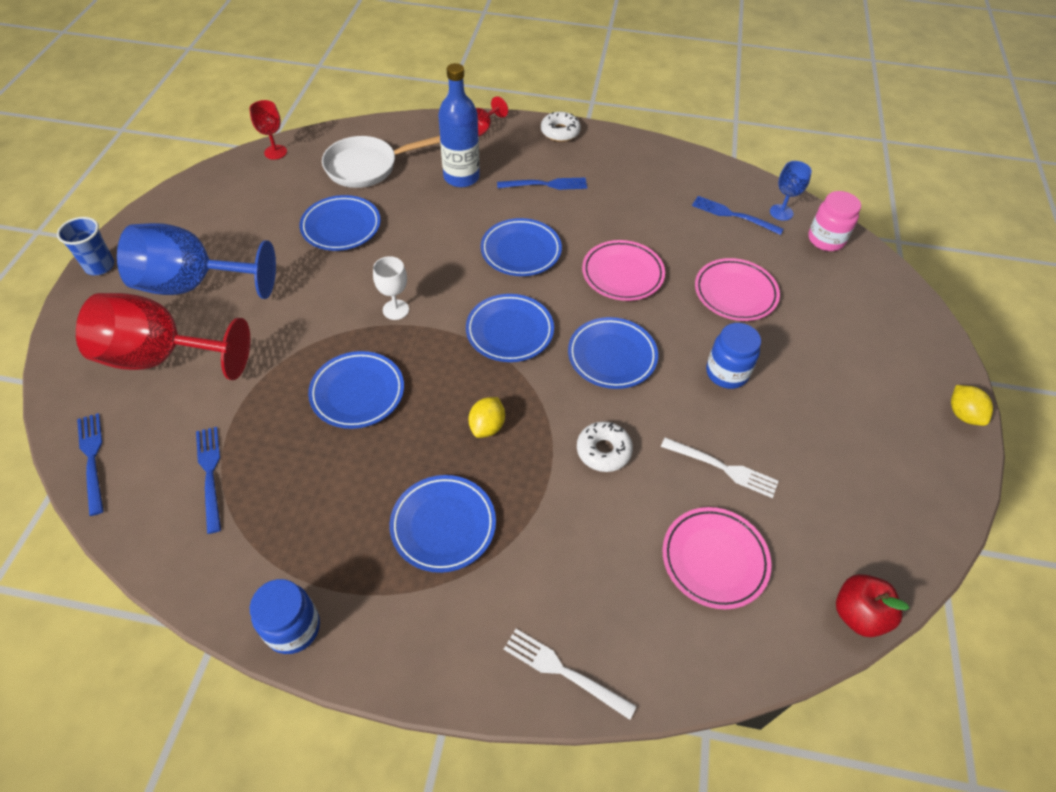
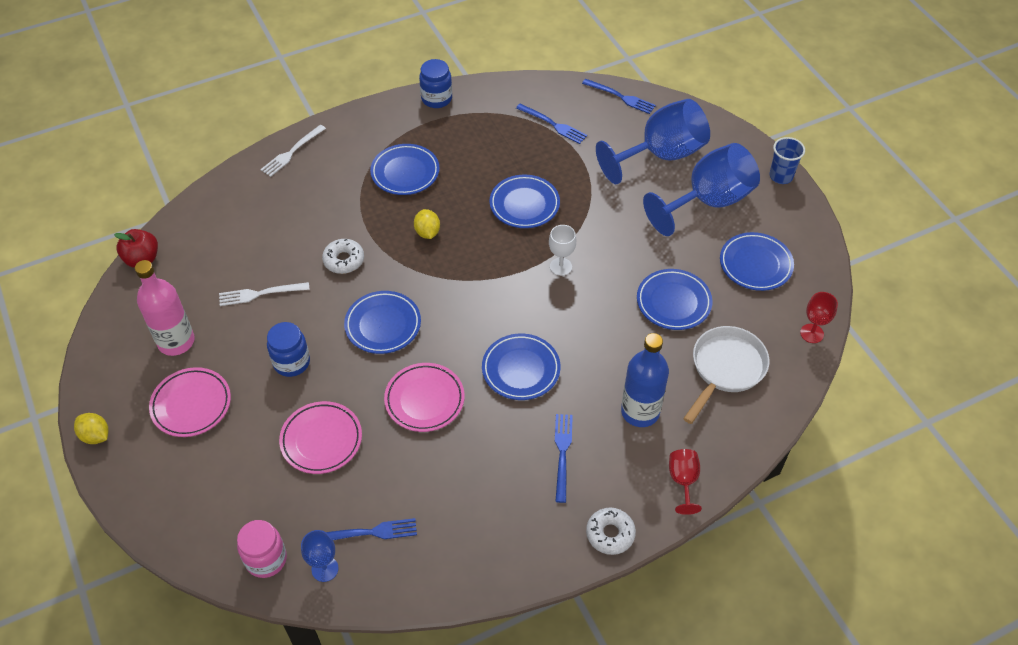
camera: 145 degrees right, 0 degrees up
red goblet [76,293,250,380] -> blue goblet [596,99,710,184]
blue plate [466,294,554,362] -> blue plate moved to [720,232,794,291]
blue fork [497,177,587,190] -> blue fork turned 135 degrees clockwise [555,414,573,503]
white fork [504,629,637,720] -> white fork turned 135 degrees clockwise [260,125,326,177]
pink plate [663,507,771,609] -> pink plate moved to [149,367,231,437]
none -> pink bottle [135,260,195,356]

